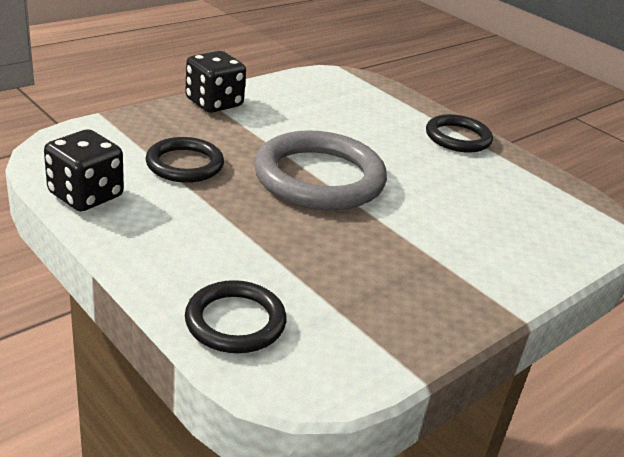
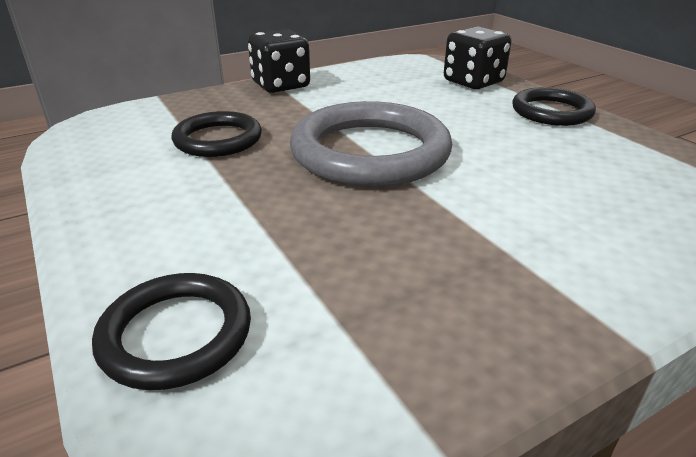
camera: 15 degrees right, 0 degrees up
black dice [44,129,124,211] -> black dice moved to [444,26,512,89]

